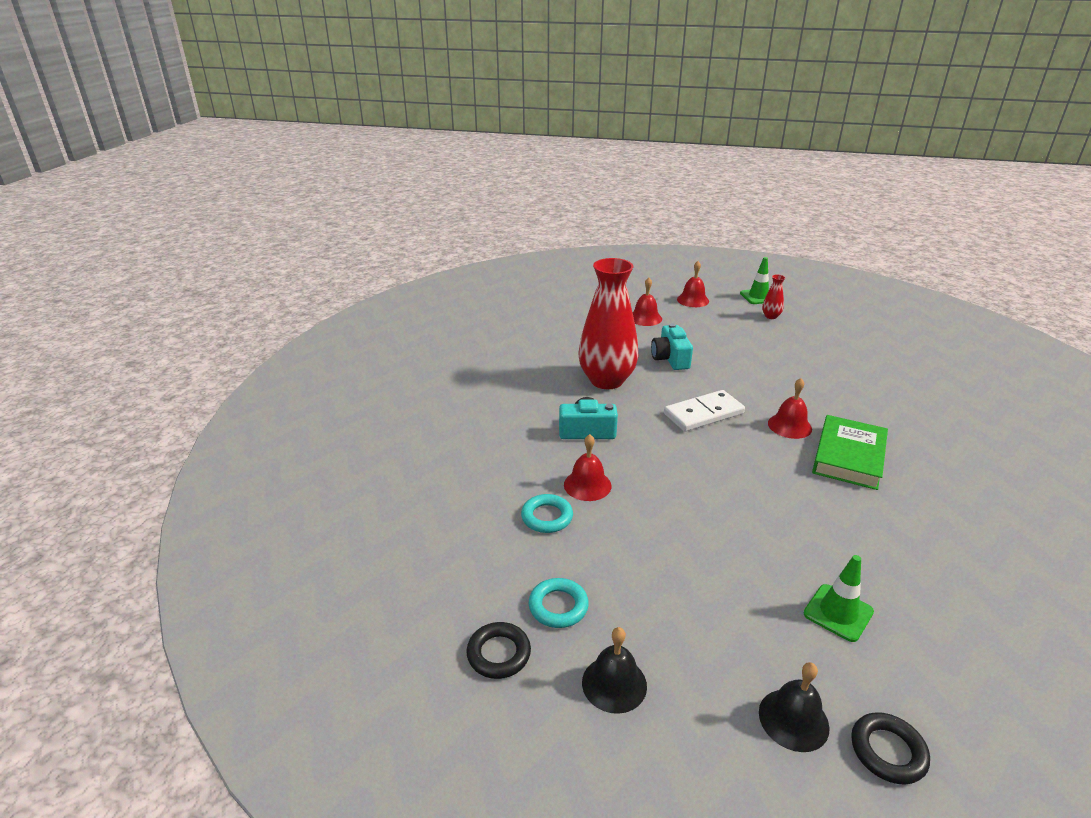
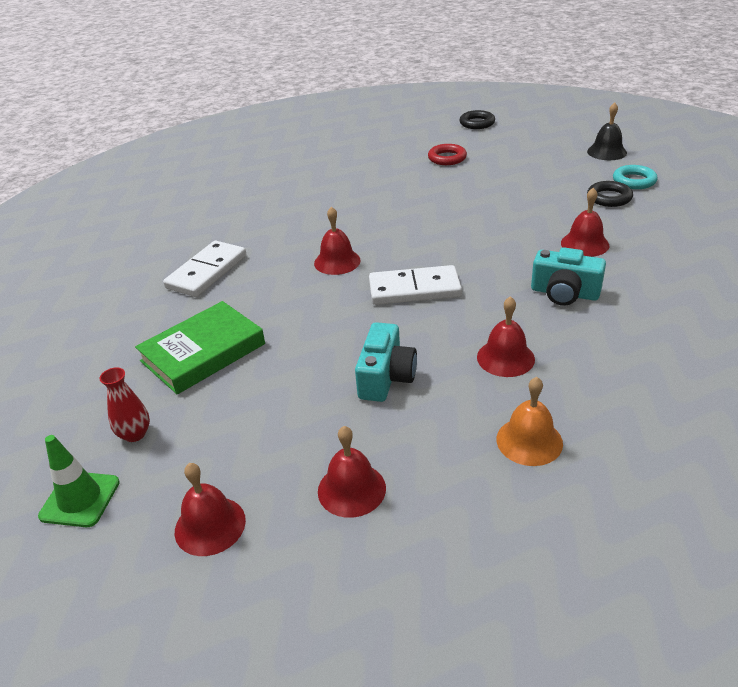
camera: 155 degrees left, 5 degrees up
black ring [466,622,531,679] -> black ring moved to [587,181,633,207]
turquoise ring [521,494,573,533] -> none
red vase [578,258,638,389] -> red bell [477,296,535,377]
black bell [759,662,830,752] -> none
green traffic cone [804,555,874,642] -> red ring [428,144,467,165]
green book [812,415,888,490] -> green book moved to [135,301,265,395]
none -> white domino [163,241,246,297]
none -> orange bell [497,377,563,466]

